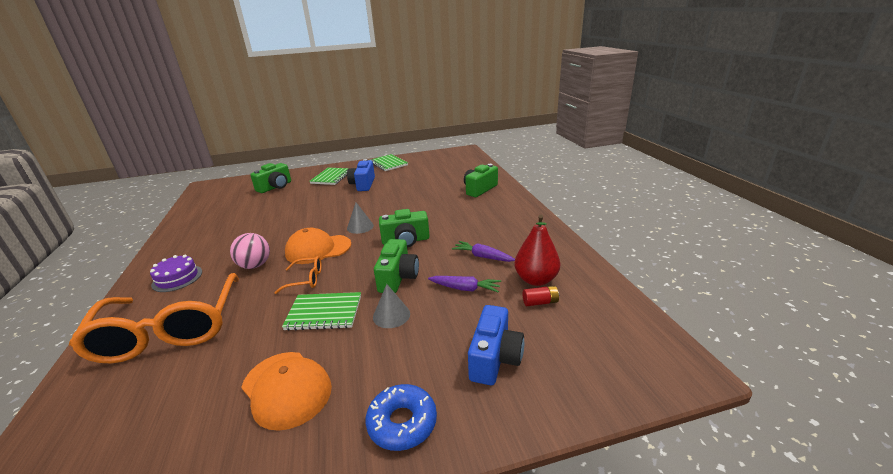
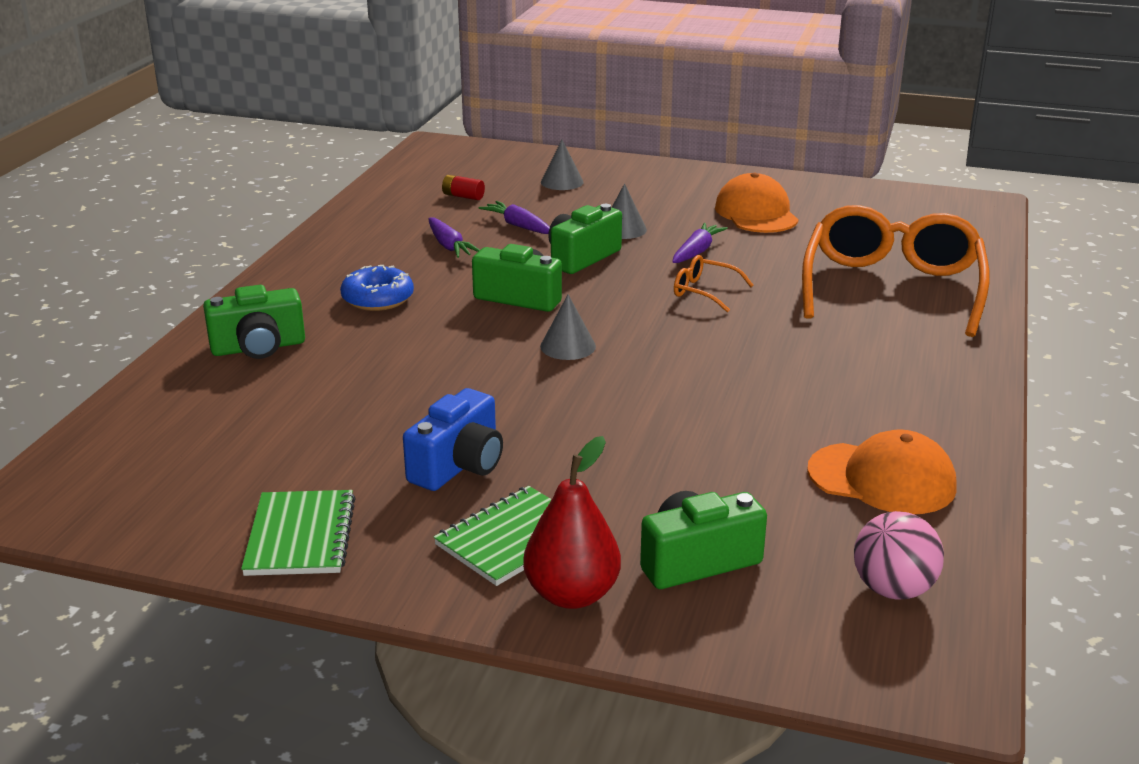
camera: 150 degrees left, 0 degrees up
purple cake [150,255,202,292] -> none
pink ball [230,233,270,269] -> pink ball moved to [854,511,944,600]
green notebook [282,292,361,331] -> purple carrot [672,223,728,263]
orange cap [285,228,351,264] -> orange cap moved to [807,429,957,514]
blue donut [365,384,437,451] -> blue donut moved to [340,265,414,311]
blue camera [468,305,524,385] -> grey cone [541,140,584,190]
red pear [515,215,560,286] -> red pear moved to [523,436,621,609]

